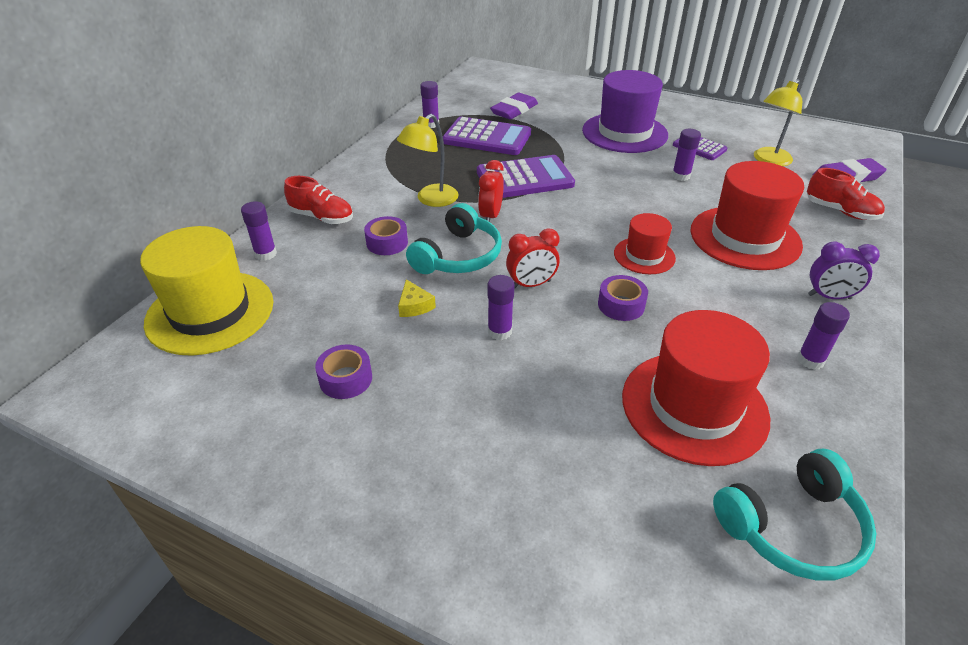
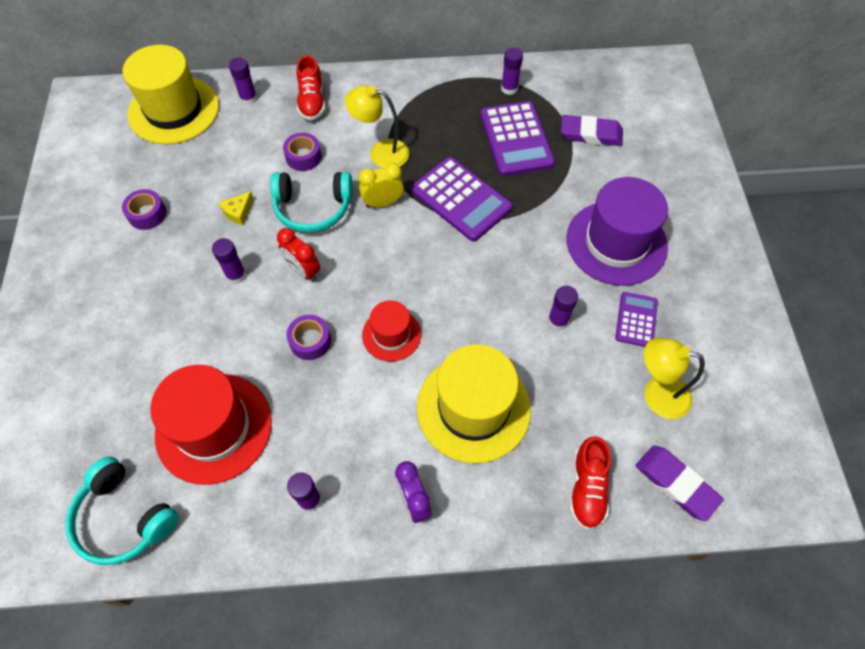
camera: 60 degrees right, 20 degrees up
red clock [478,160,504,222] -> yellow clock [359,163,404,208]
red hat [691,161,804,270] -> yellow hat [417,344,531,464]

